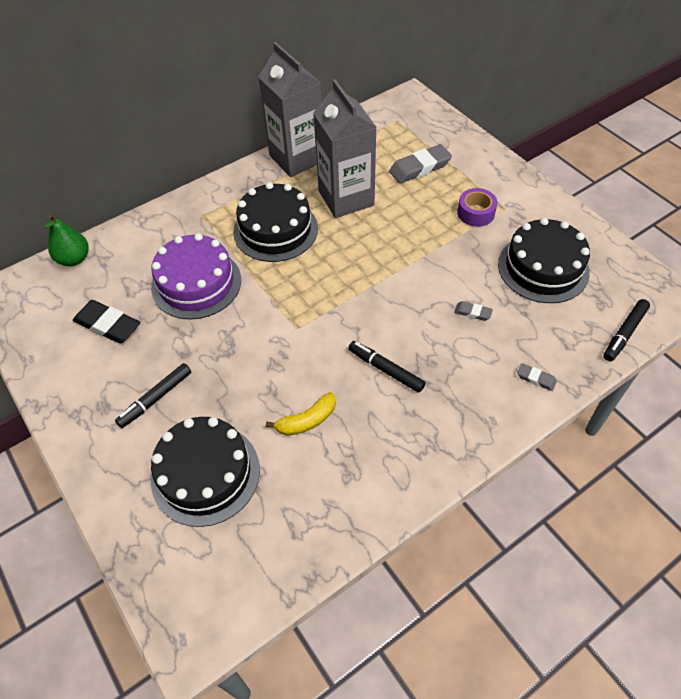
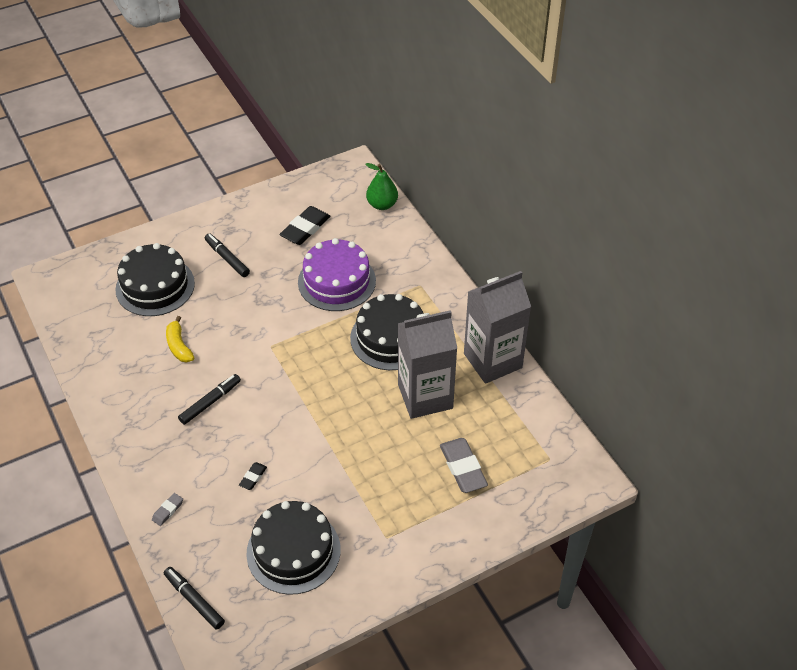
camera: 95 degrees right, 5 degrees down
grey eraser [454,301,493,321] -> black eraser [239,462,267,490]
purple tape [457,188,498,227] -> none

